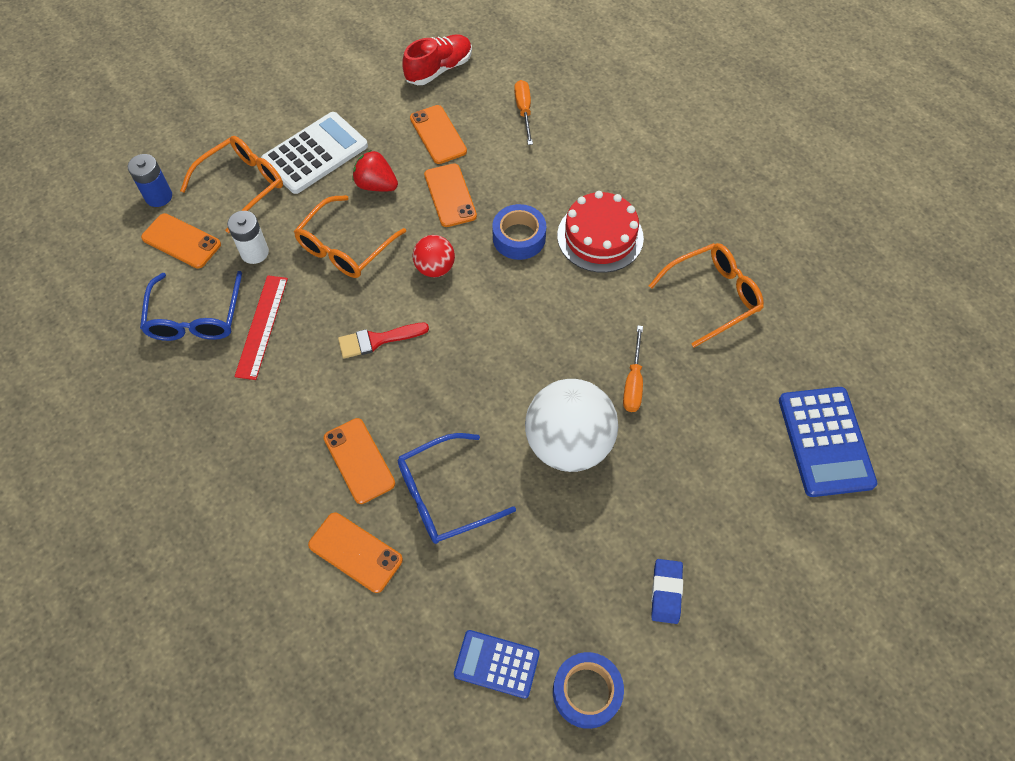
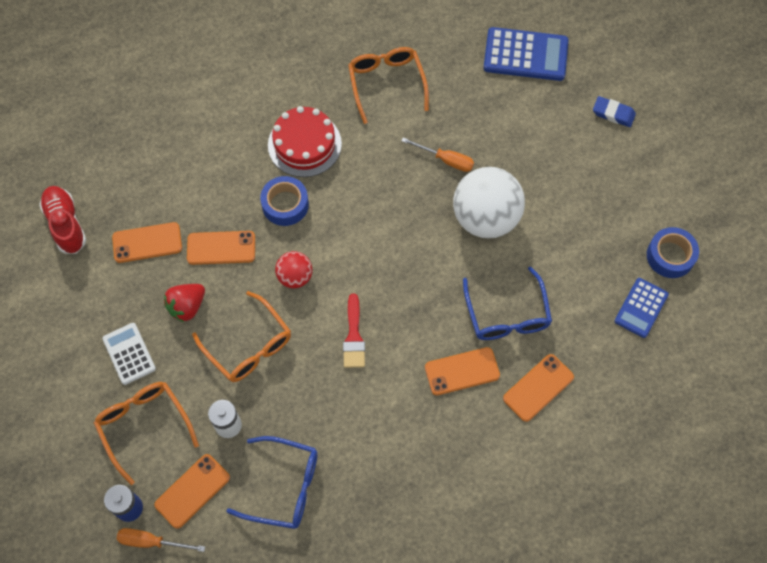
camera: 75 degrees left, 5 degrees up
red ruler [234,275,288,380] -> none
white calculator [261,112,368,194] -> white calculator [102,323,156,385], size x0.62
orange screwdriver [514,80,533,145] -> orange screwdriver moved to [117,528,205,552]
blue eraser [651,559,683,624] -> blue eraser moved to [593,96,636,127]

